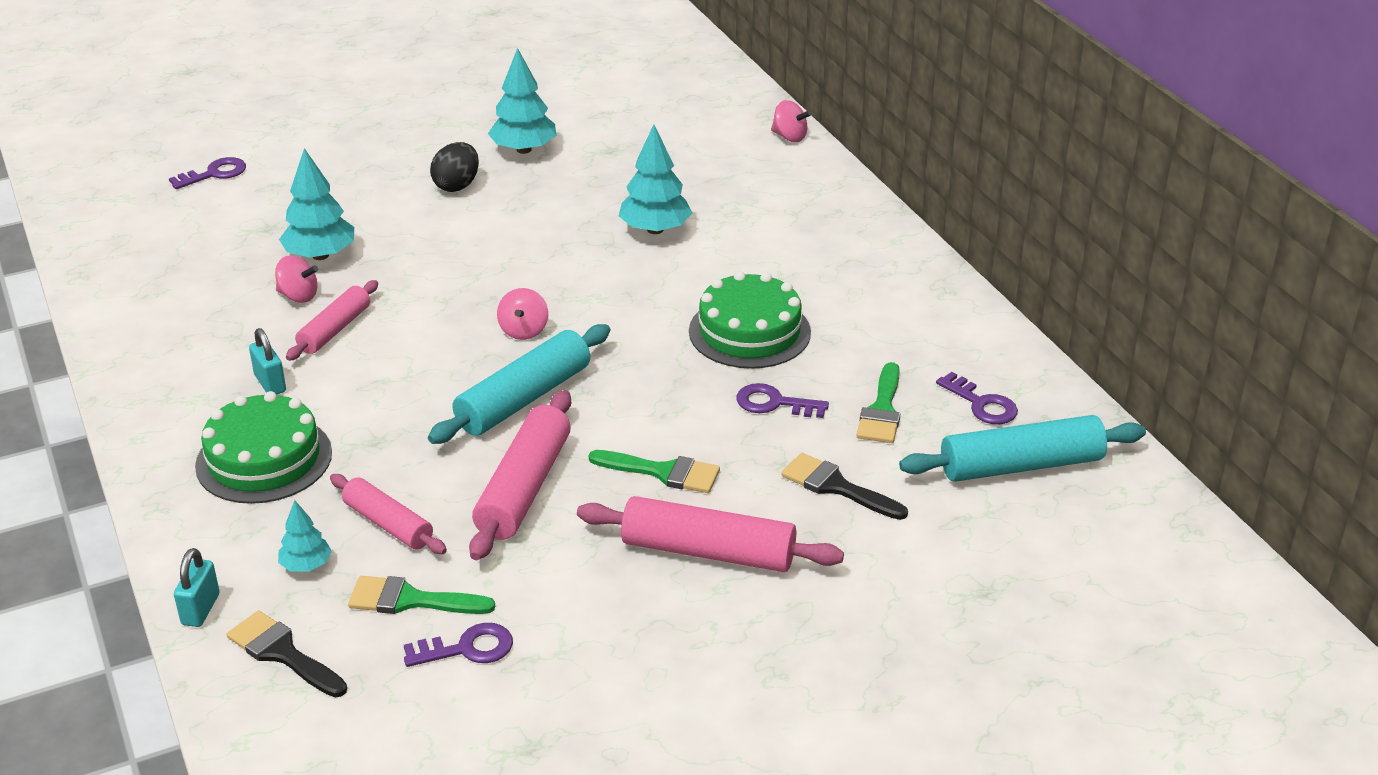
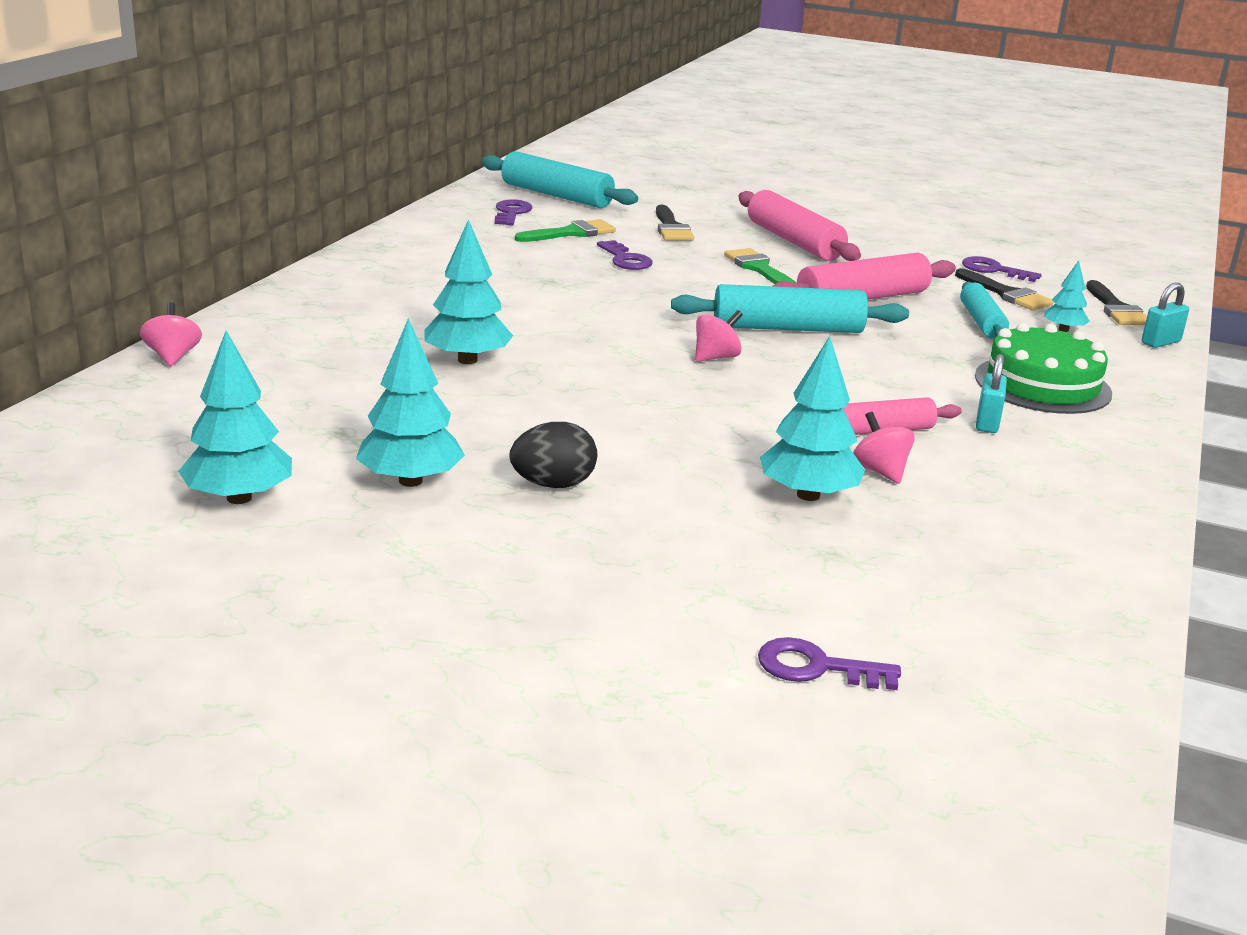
camera: 135 degrees left, 10 degrees down
pink rolling pin [330,474,447,554] -> turquoise rolling pin [960,282,1009,339]
green brush [348,576,495,614] -> black brush [955,268,1054,310]
green cake [689,271,811,369] -> none
none -> turquoise tree [178,331,292,504]

